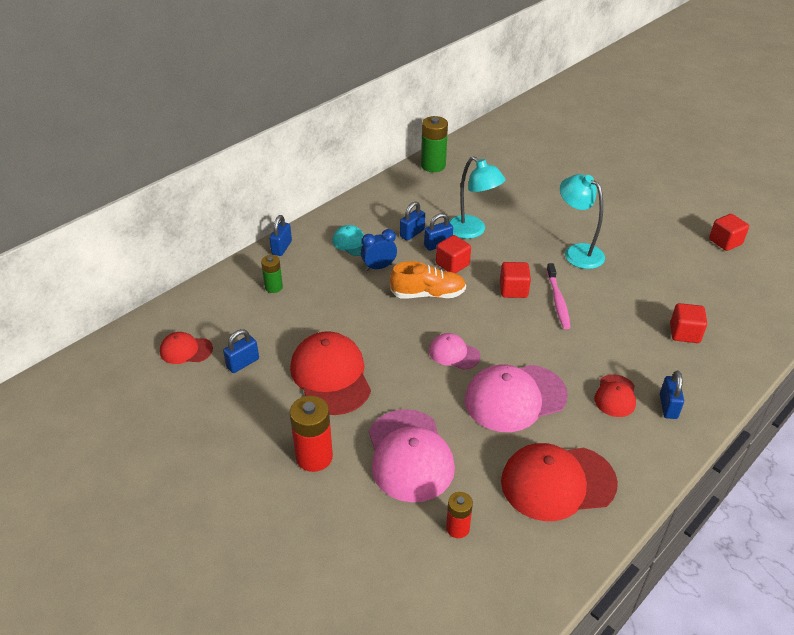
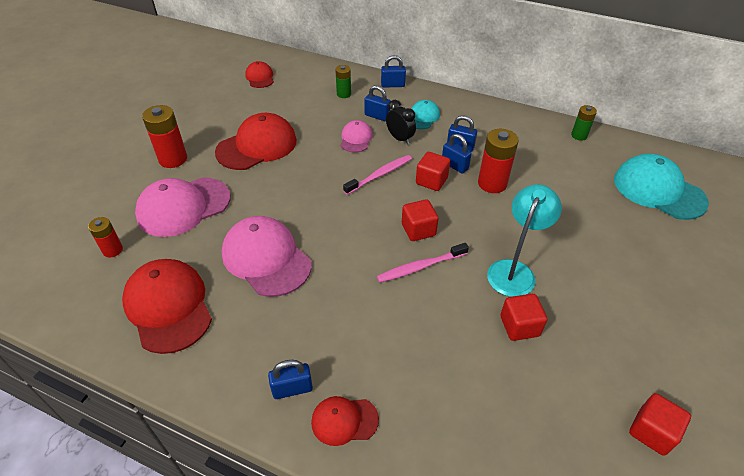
camera: 70 degrees right, 5 degrees up
blue padlock [223,329,259,373] -> blue padlock moved to [364,85,391,121]
blue clock [361,229,397,271] -> black clock [386,100,416,145]
orange shoe [390,261,466,298] -> pink toothbrush [343,155,412,195]
green battery [421,116,448,172] -> green battery [571,105,597,141], size x0.59
pink cap [429,333,480,370] -> pink cap moved to [340,120,373,153]
turquoise lamp [449,156,505,239] -> red battery [478,129,519,193]
red cap [594,374,636,417] -> red cap moved to [311,396,379,446]
red cube [670,303,707,343] -> red cube moved to [501,294,547,341]
none -> turquoise cap [614,154,709,220]

